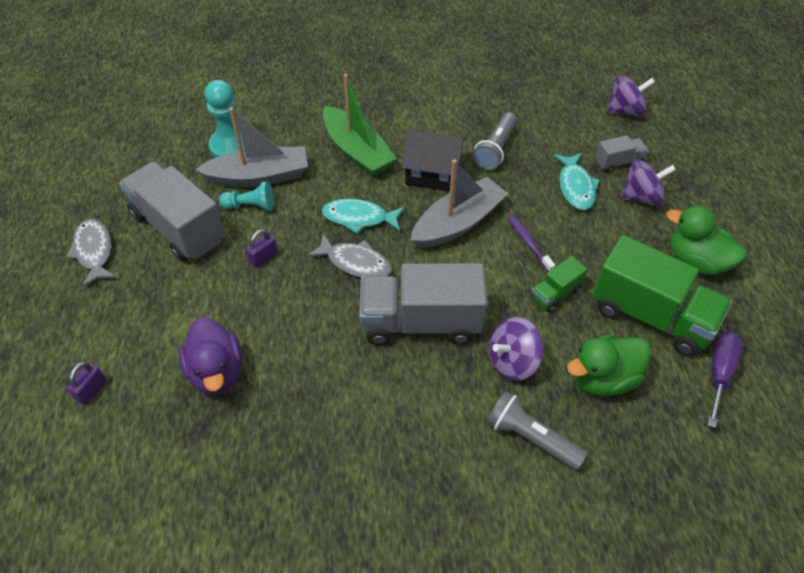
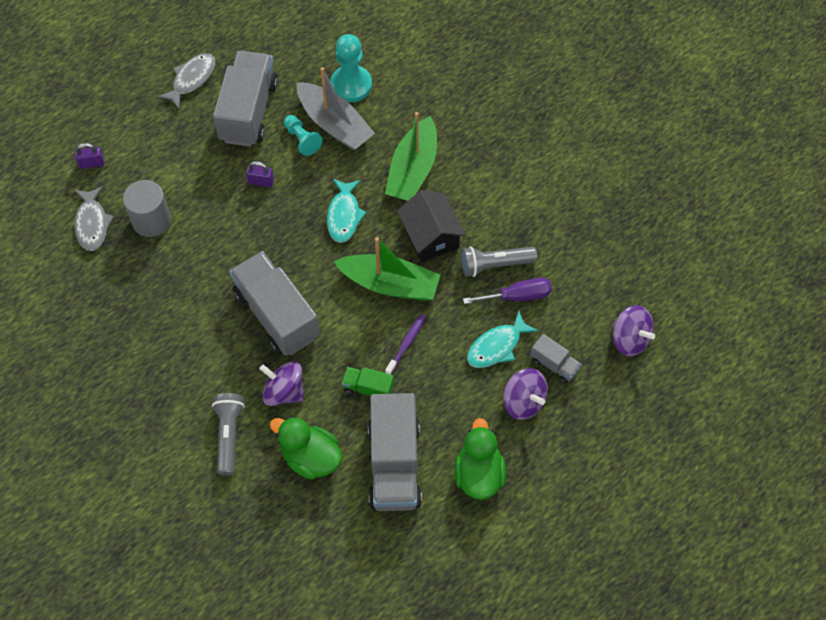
camera: 55 degrees right, 10 degrees up
purple duck [179,317,242,395] -> grey cylinder [123,180,171,237]
grey fish [307,234,392,278] -> grey fish moved to [74,186,114,251]
turquoise fish [322,199,405,234] -> turquoise fish turned 150 degrees counterclockwise [327,179,367,243]
grey boat [411,159,508,248] -> green boat [334,237,440,301]
green truck [592,235,732,356] -> grey truck [368,393,422,511]
purple screwdriver [708,332,742,428] -> purple screwdriver moved to [463,278,552,304]

